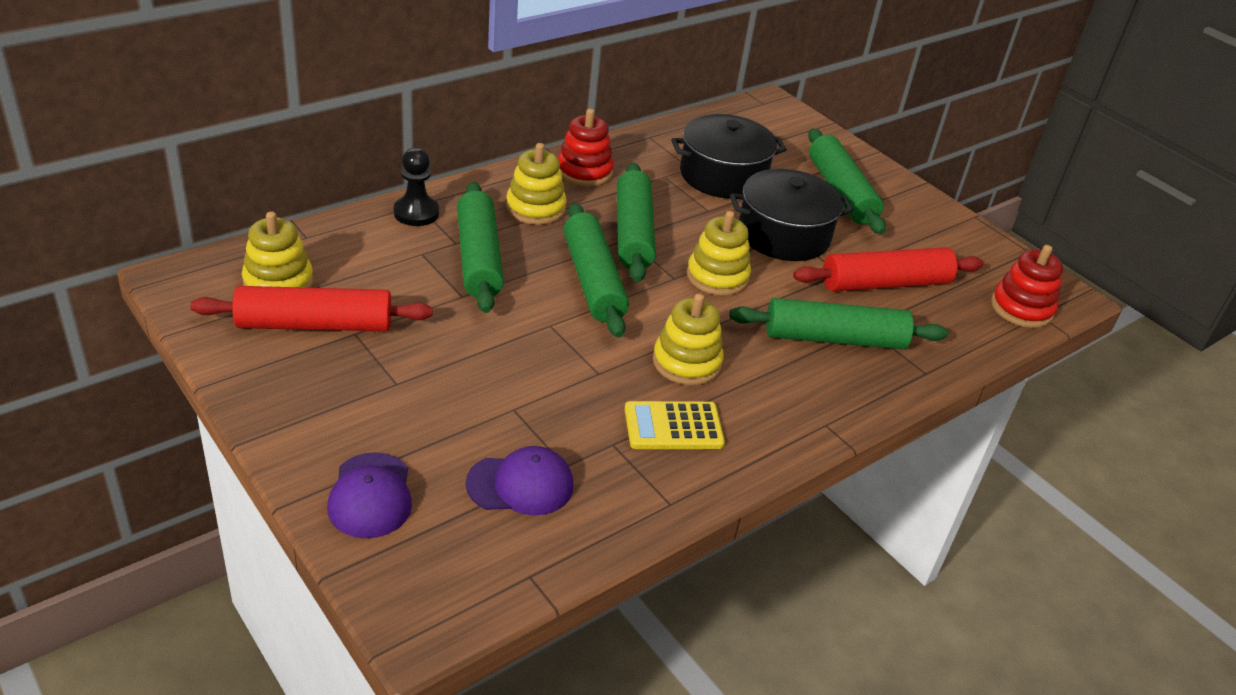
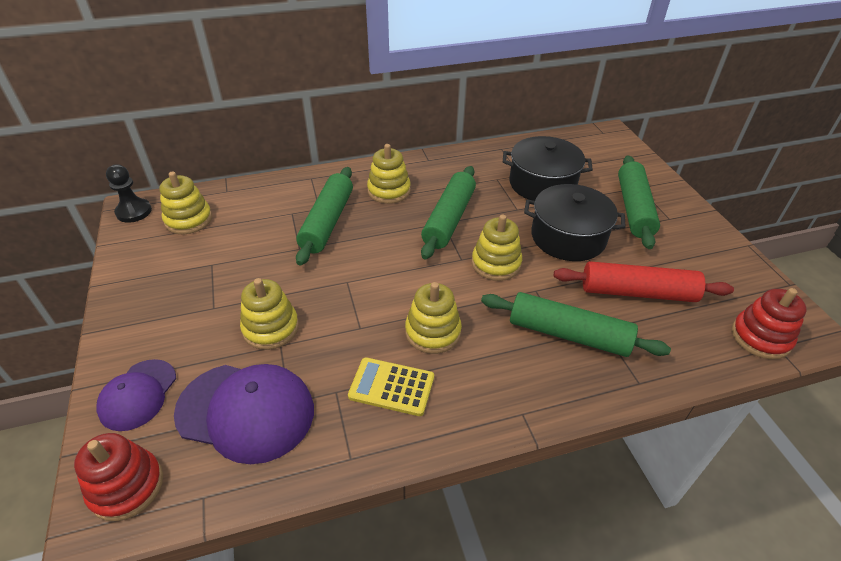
camera: 25 degrees right, 5 degrees up
red rolling pin [190,286,433,332] -> none
black pawn [394,148,439,226] -> black pawn moved to [106,165,152,223]
purple cap [466,446,574,515] -> purple cap [174,364,314,464], size x1.64
red stacking toy [558,109,614,187] -> red stacking toy moved to [74,433,163,521]
green rolling pin [564,203,629,337] -> none
none -> yellow stacking toy [240,278,299,350]

